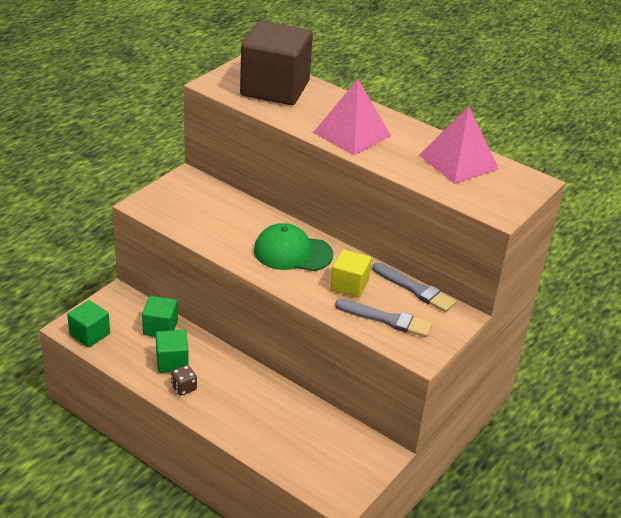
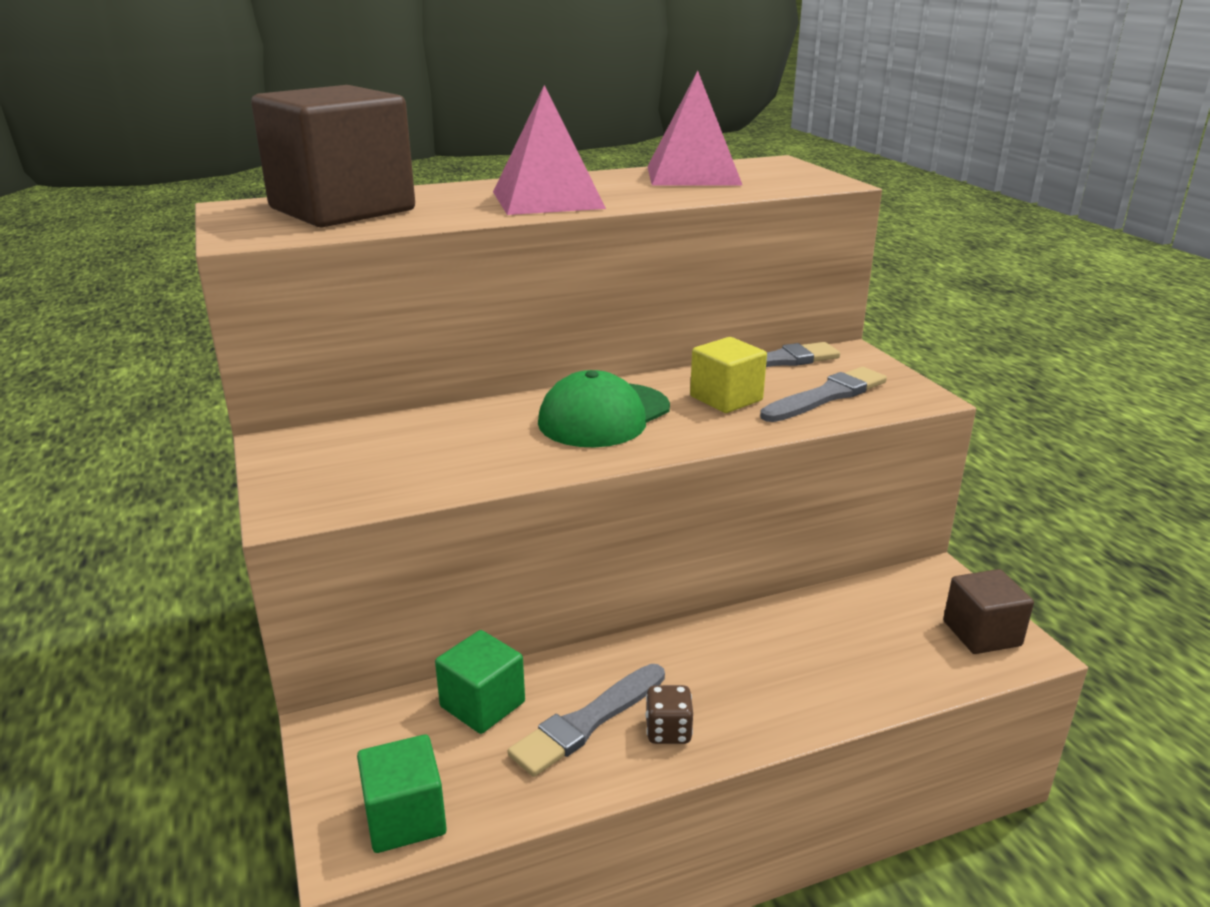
camera: 55 degrees left, 10 degrees down
green cube [156,330,189,373] -> grey brush [508,664,665,777]
none -> brown cube [943,569,1034,654]

